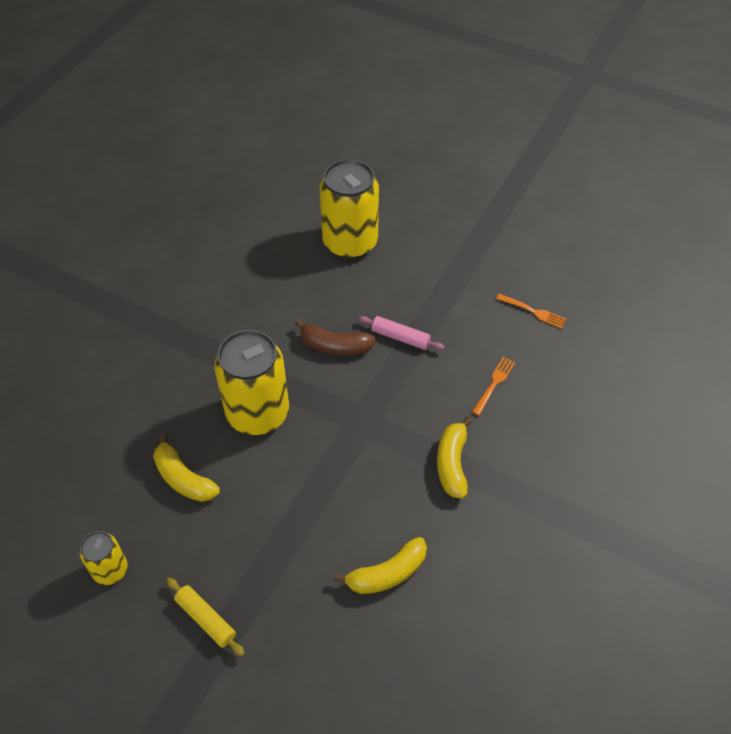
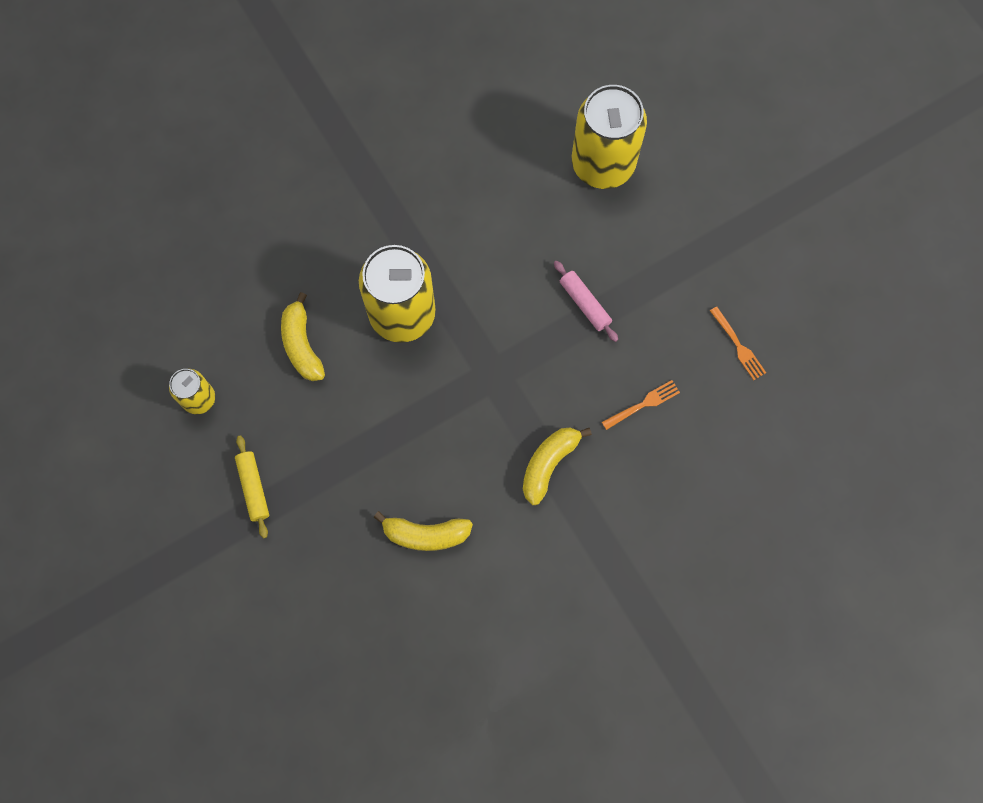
camera: 30 degrees right, 20 degrees up
brown banana [295,319,376,356] -> none

